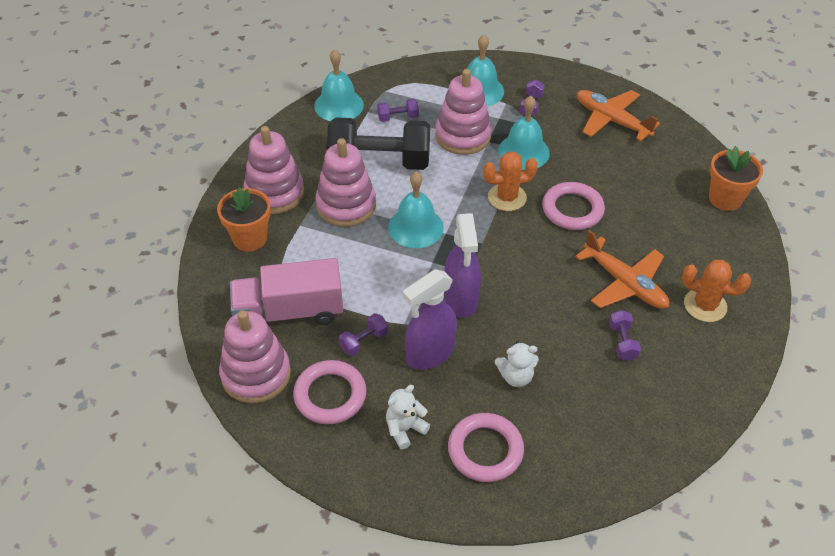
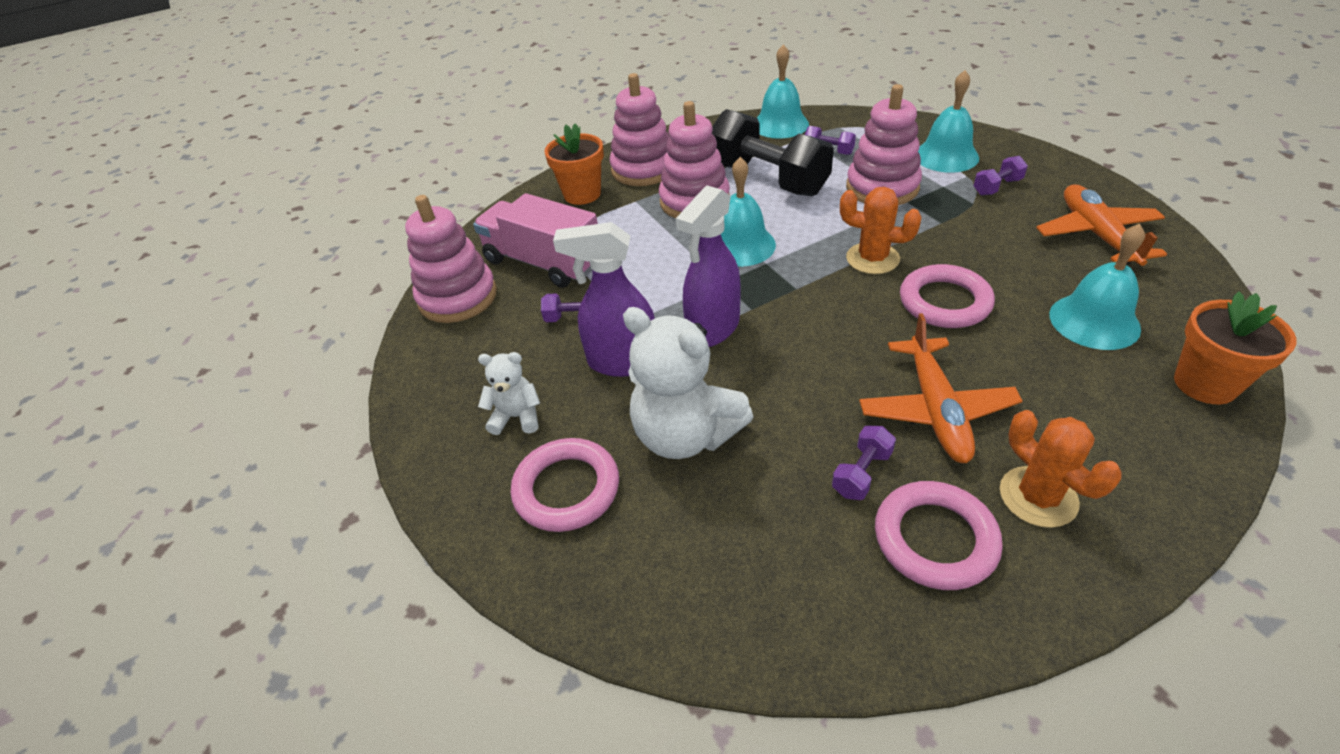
camera: 45 degrees right, 5 degrees down
pink ring [293,360,367,424] -> pink ring moved to [875,481,1003,590]
white teddy bear [495,341,539,387] -> white teddy bear [623,307,753,459], size x1.95
turquoise bell [498,96,550,170] -> turquoise bell moved to [1049,224,1145,350]

